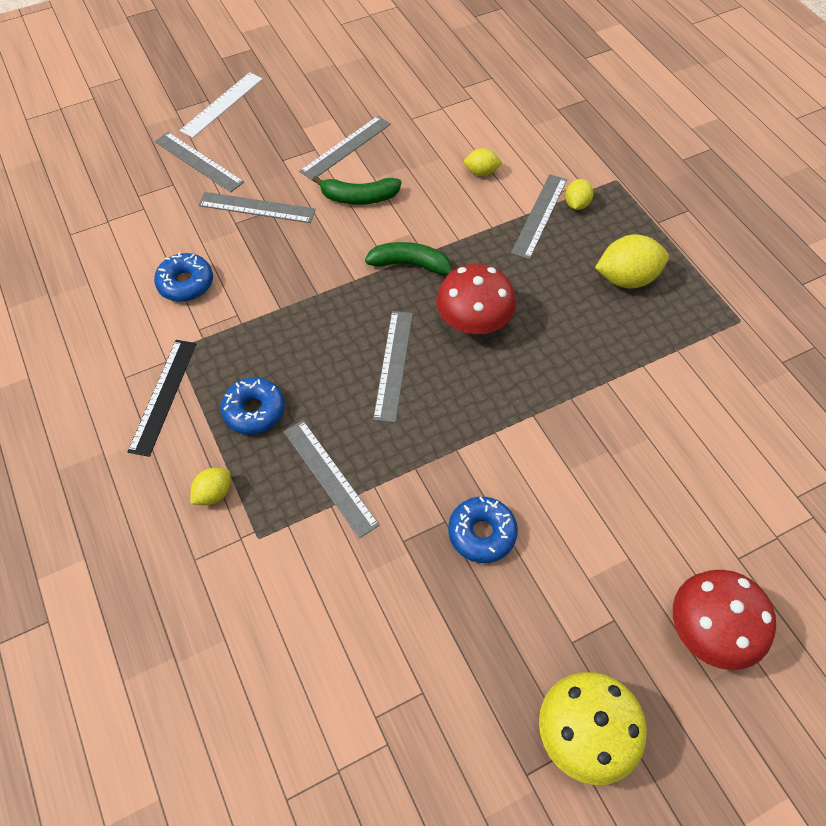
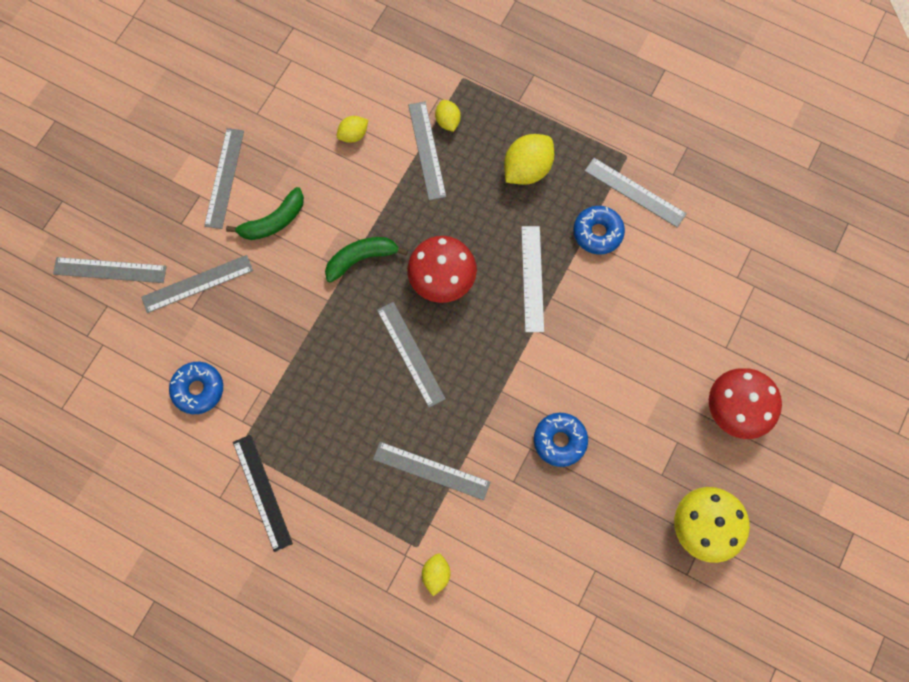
camera: 35 degrees left, 15 degrees up
white ruler [180,72,263,138] -> white ruler moved to [521,226,544,332]
yellow lemon [190,468,231,505] -> yellow lemon moved to [422,553,450,596]
blue donut [221,377,285,435] -> blue donut moved to [573,206,625,254]
none -> grey ruler [585,158,687,228]

